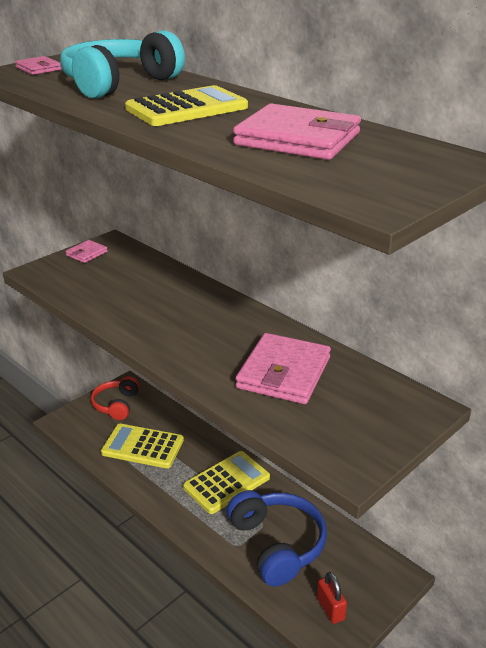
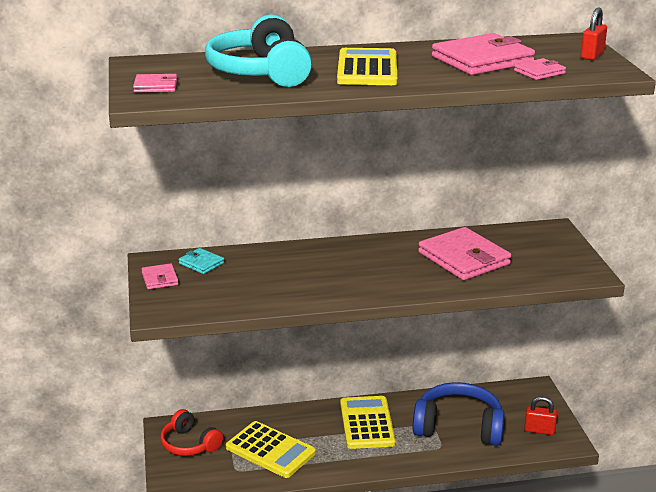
camera: 55 degrees left, 5 degrees down
yellow calculator [101,424,184,468] -> yellow calculator turned 105 degrees counterclockwise [226,421,316,478]
none -> turquoise wallet [179,248,224,274]
none -> pink wallet [514,58,566,80]
none -> red padlock [580,8,607,60]

